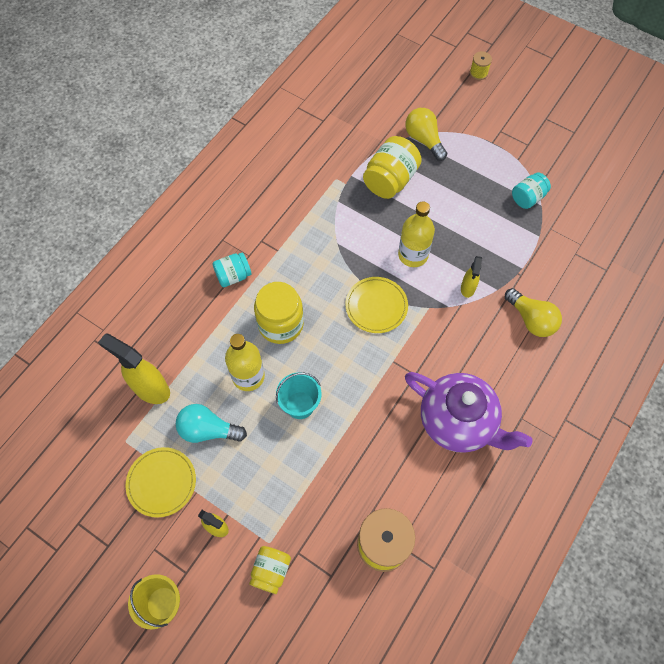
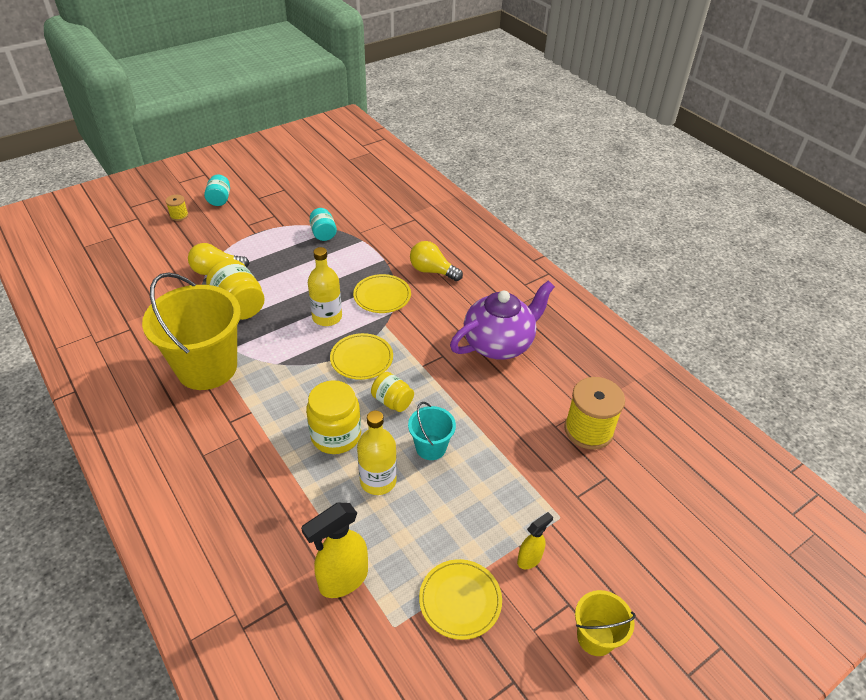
camera: 70 degrees left, 20 degrees down
turquoise light bulb [176,404,247,443] -> none
turquoise jar [213,252,252,287] -> turquoise jar moved to [204,175,230,206]
yellow jar [249,546,291,594] -> yellow jar moved to [371,372,414,412]
yellow spray bottle [461,256,482,298] -> yellow plate [353,274,411,313]
yellow light bulb [505,288,562,337] -> yellow light bulb turned 135 degrees counterclockwise [410,241,463,281]
none -> yellow bucket [142,272,241,390]

